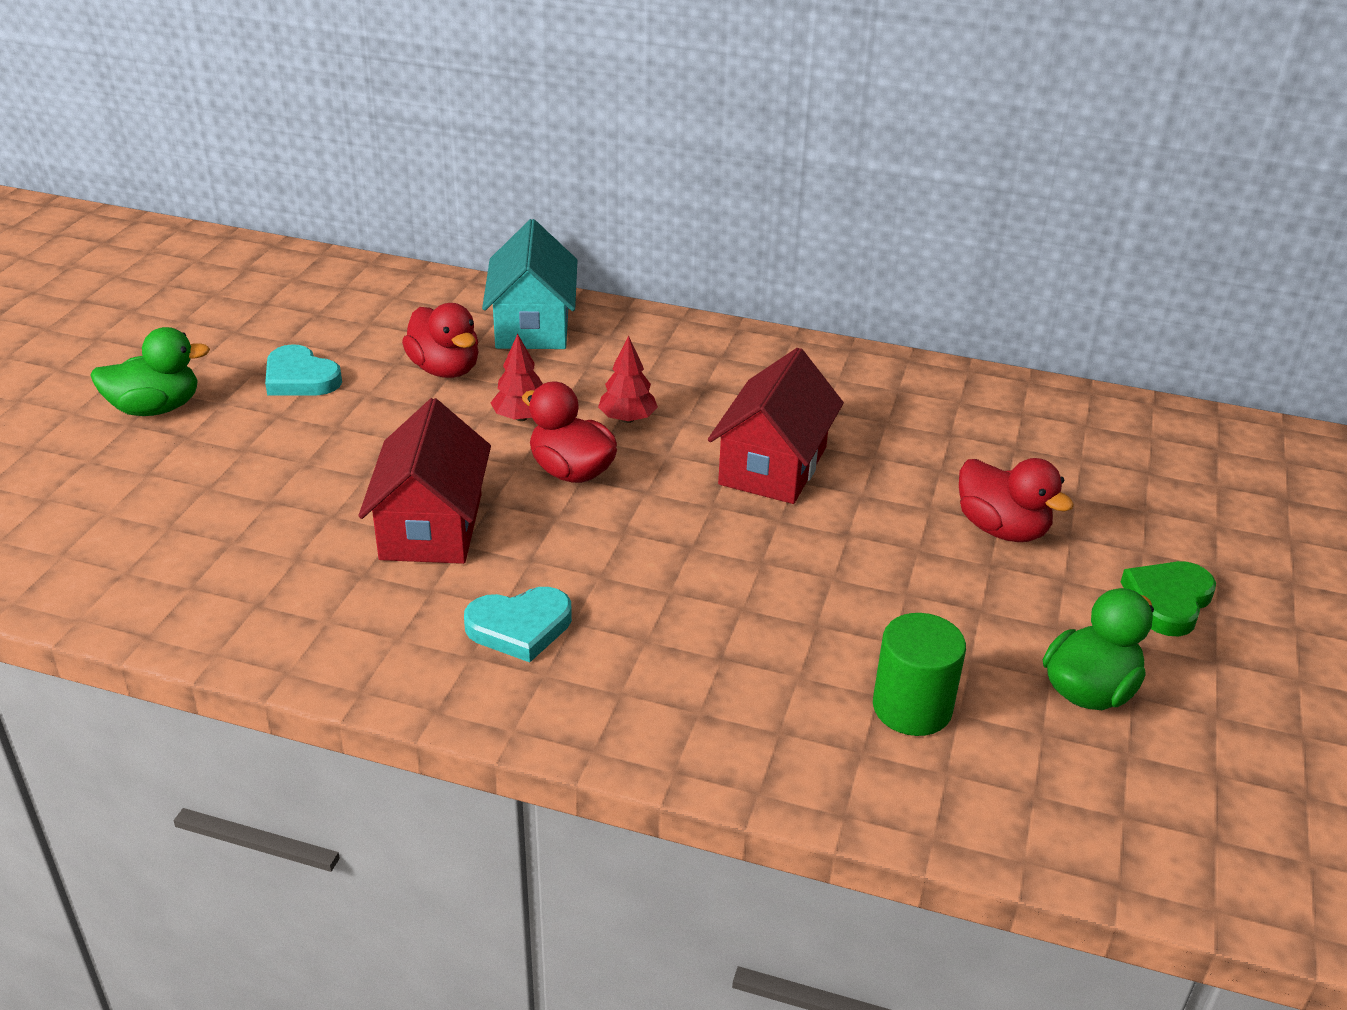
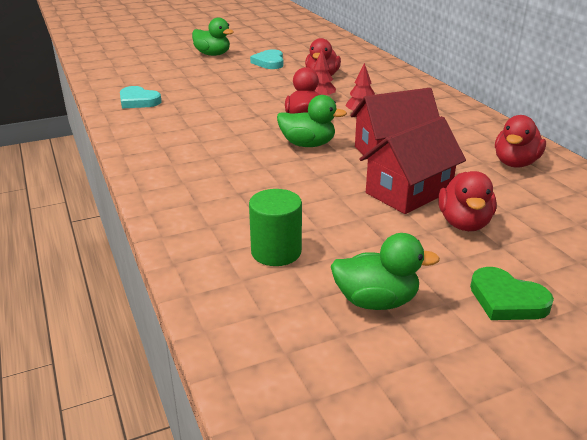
camera: 50 degrees right, 5 degrees down
red house [358,398,491,564] -> red house moved to [359,116,466,214]
turquoise heart [464,587,572,662] -> turquoise heart moved to [120,86,162,109]
turquoise house [482,219,577,349] -> none
green heart [1121,561,1216,636] -> green heart turned 135 degrees counterclockwise [470,267,554,320]
none -> green duck [277,95,347,147]
none -> red duck [495,115,546,168]

